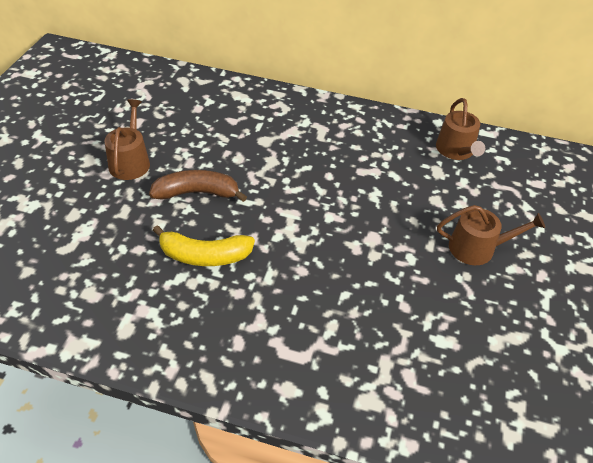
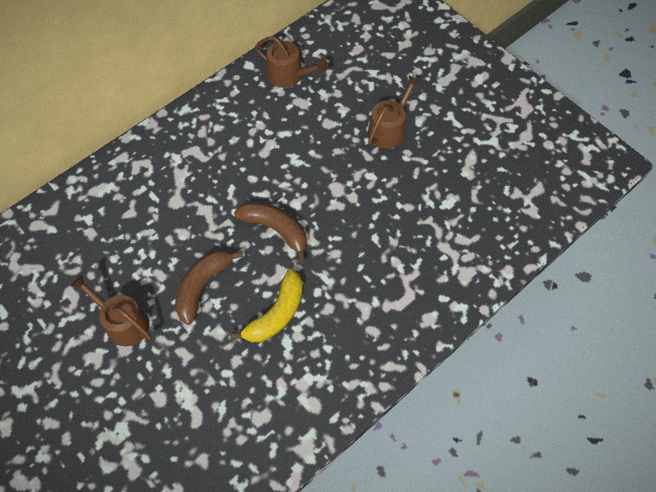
camera: 55 degrees left, 15 degrees up
none -> brown banana [234,202,307,263]

